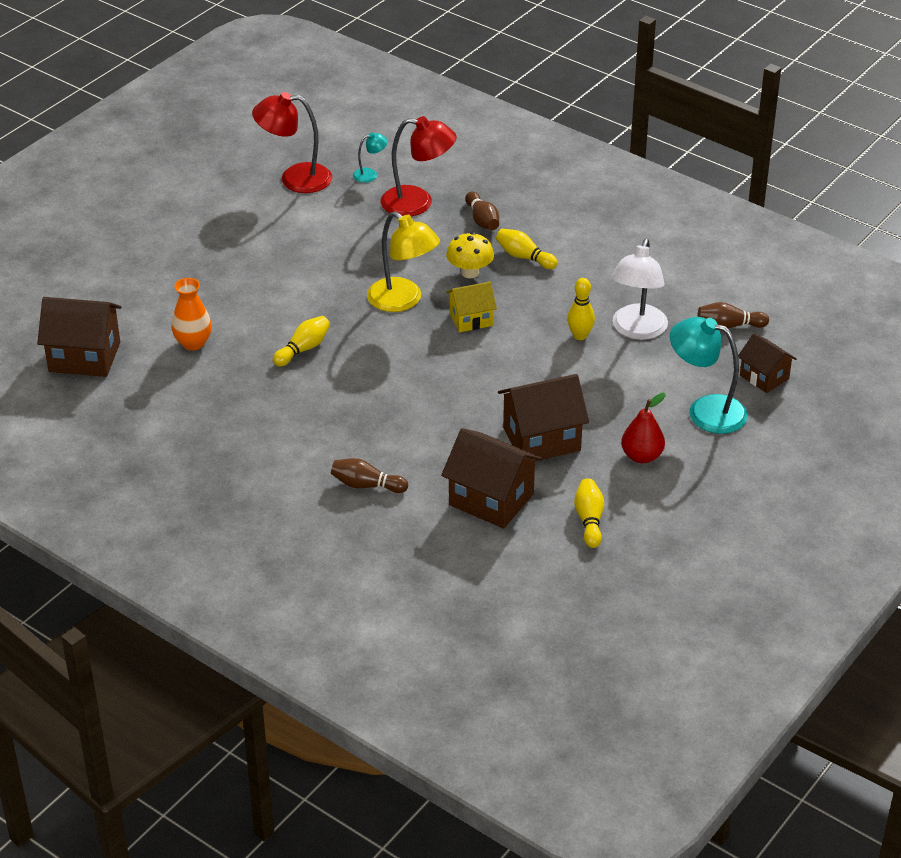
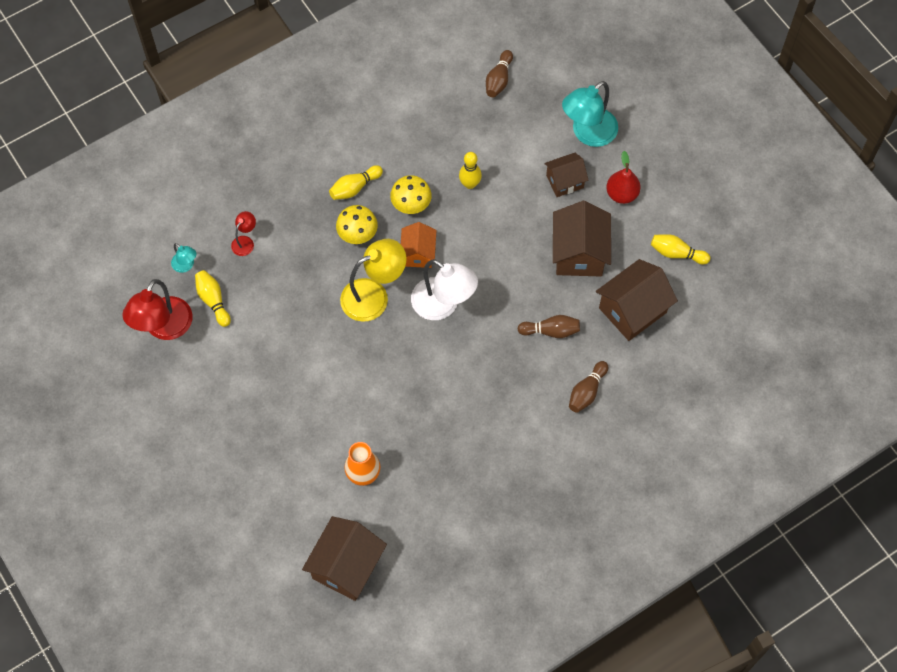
camera: 70 degrees left, 25 degrees up
yellow bowling pin [273,316,330,367] -> yellow bowling pin moved to [195,270,231,327]
turquoise lamp [353,133,388,183] -> turquoise lamp turned 135 degrees clockwise [171,243,197,273]
red lamp [380,116,457,216] -> red lamp [231,211,256,256], size x0.48
yellow house [446,282,497,332] -> orange house [401,222,437,268]
brown bowling pin [465,191,499,230] -> brown bowling pin moved to [518,315,580,338]
white lamp [611,239,668,340] -> white lamp moved to [411,259,478,320]
brown house [738,333,797,393] -> brown house moved to [544,153,588,197]
none -> yellow mushroom [390,175,432,214]

